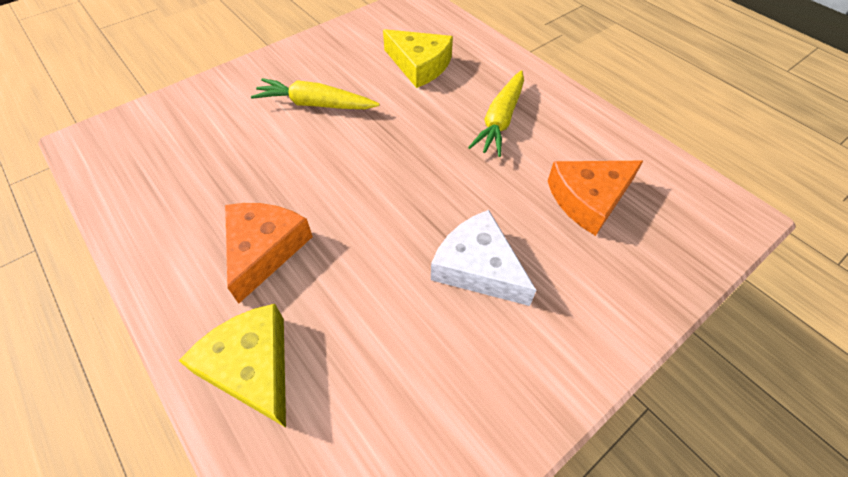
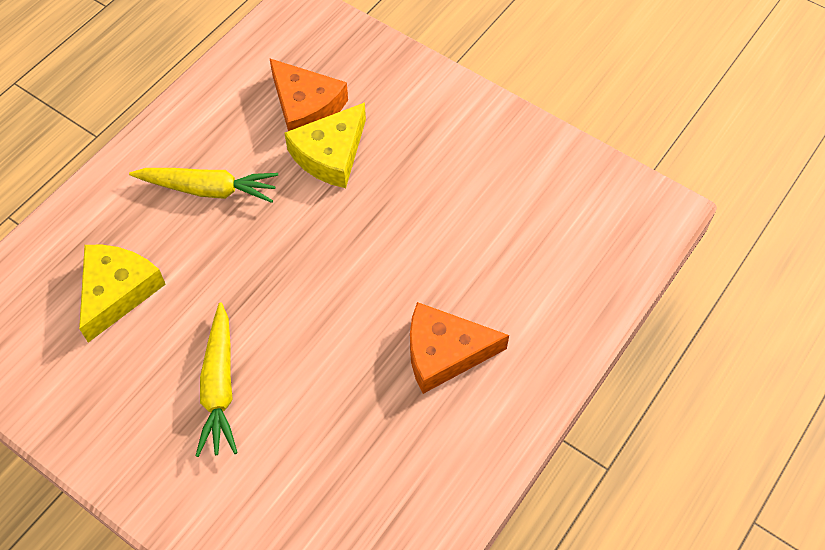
camera: 105 degrees left, 5 degrees up
yellow cheese [179,304,286,428] -> yellow cheese moved to [285,102,366,188]
white cheese [431,210,536,306] -> none

